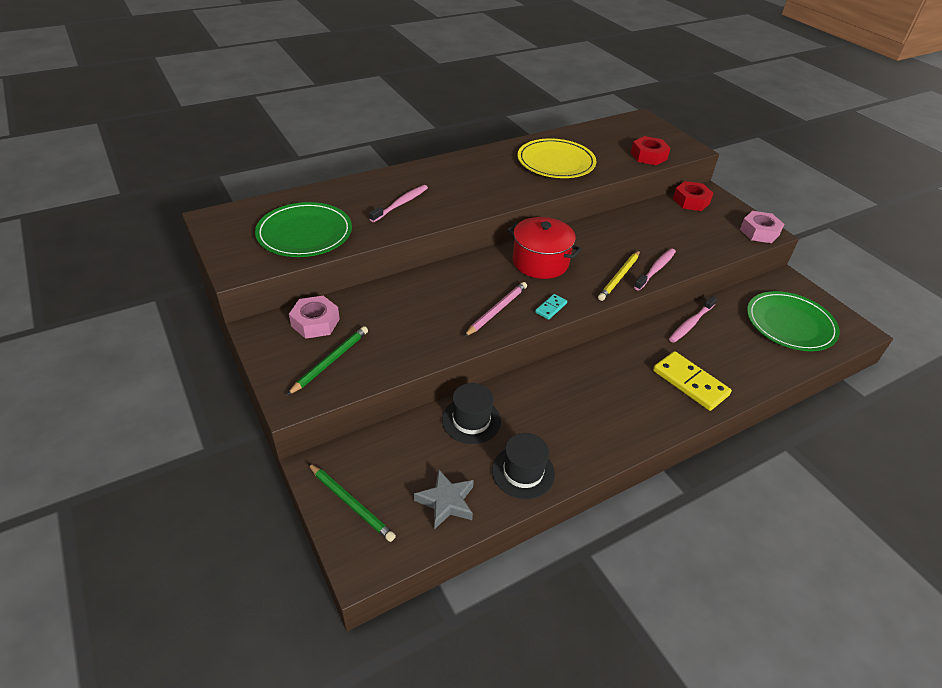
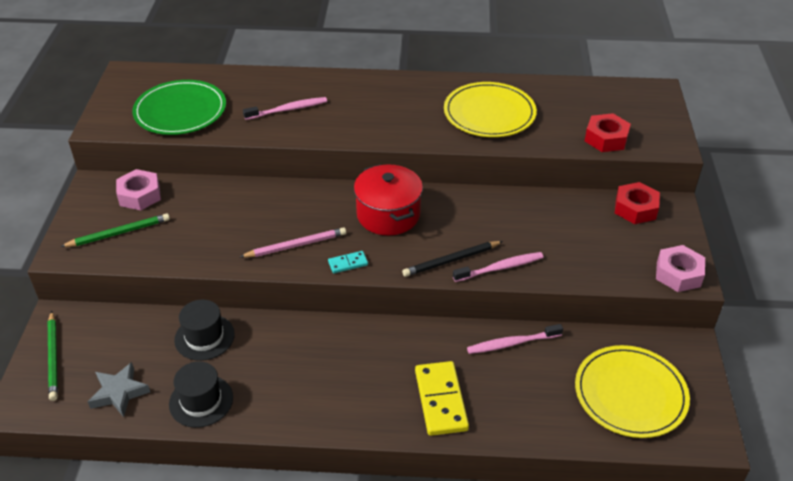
camera: 35 degrees right, 0 degrees up
yellow pencil [598,250,640,301] -> black pencil [402,241,503,277]
green plate [747,291,840,351] -> yellow plate [575,345,690,438]

